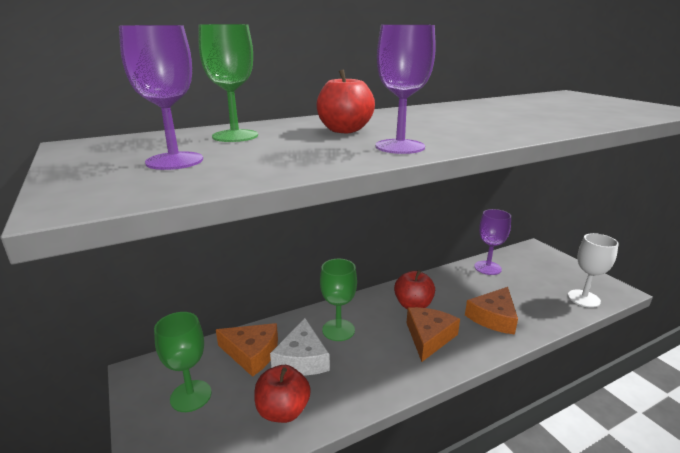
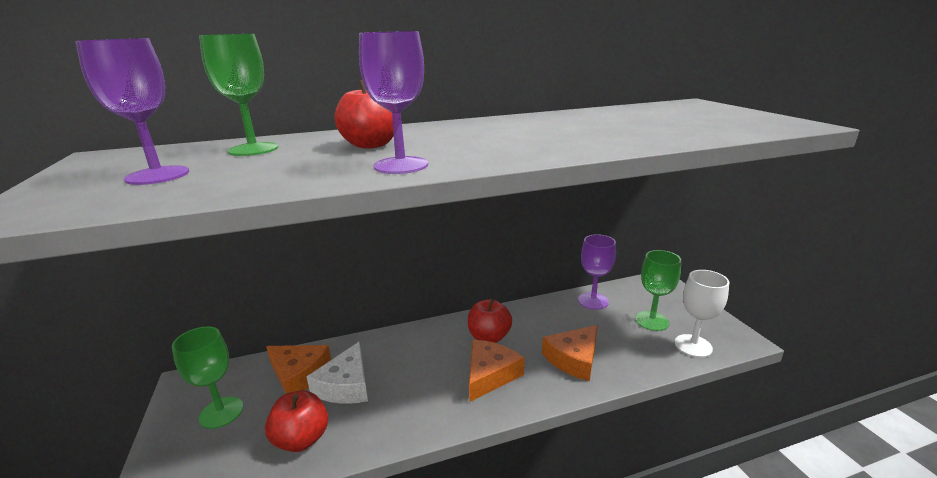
camera: 10 degrees right, 0 degrees up
green goblet [320,259,357,341] -> green goblet moved to [635,250,681,331]

